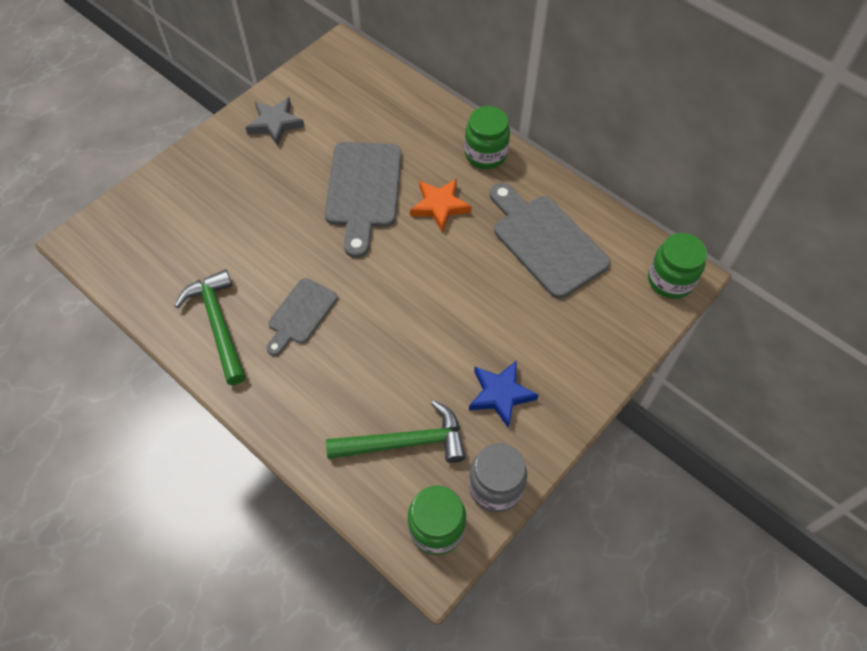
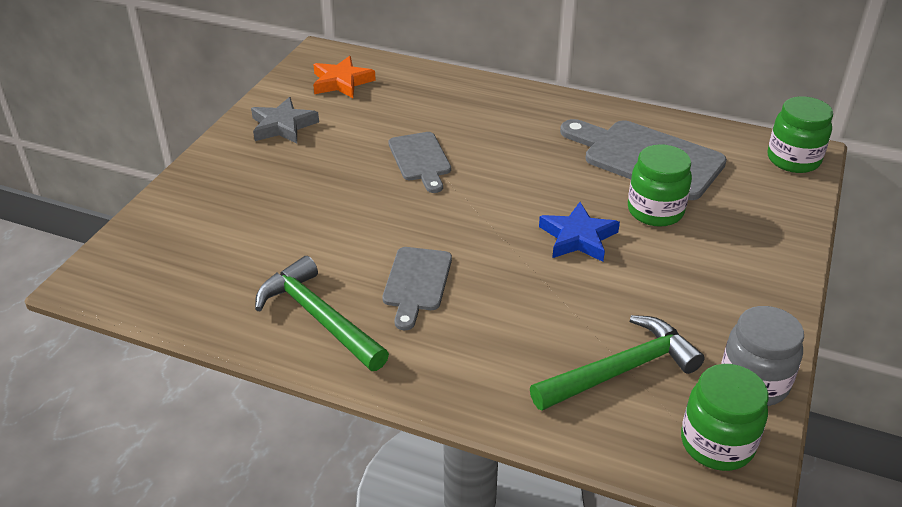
camera: 20 degrees left, 20 degrees down
grey cutting board [325,142,401,258] -> grey cutting board [388,132,451,193], size x0.59
orange star [410,179,472,232] -> orange star moved to [313,56,376,98]
green jar [465,106,510,169] -> green jar moved to [628,144,692,227]
blue star [469,360,538,428] -> blue star moved to [539,202,620,262]

